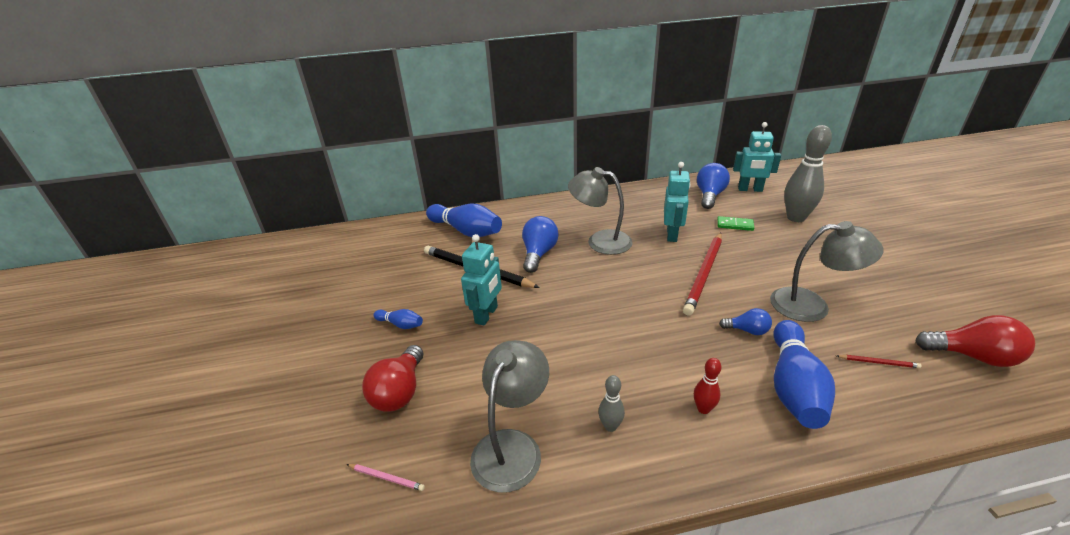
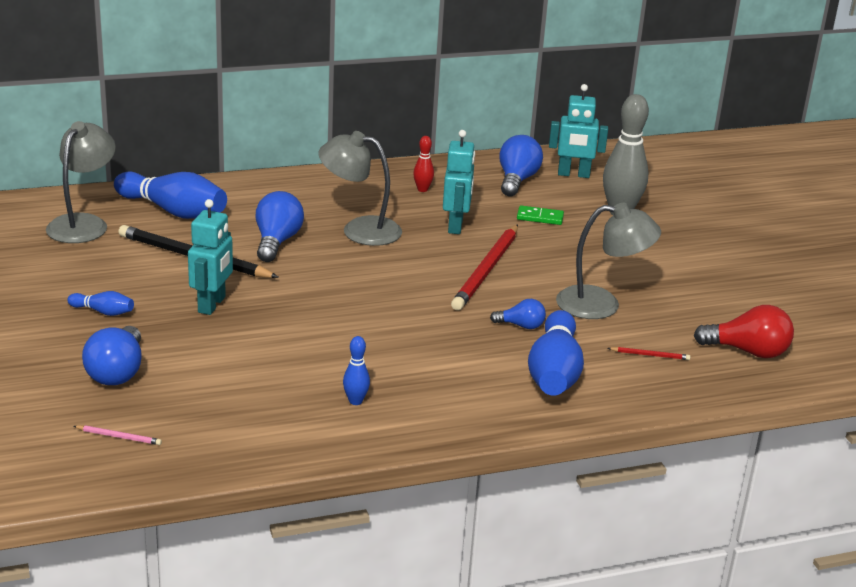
camera: 10 degrees left, 5 degrees down
red light bulb [362,345,423,412] -> blue light bulb [82,326,142,385]
grey lamp [470,340,549,493] -> grey lamp moved to [46,121,116,243]
grey bowling pin [598,375,625,432] -> blue bowling pin [343,336,370,405]
red bowling pin [694,358,721,414] -> red bowling pin moved to [413,136,434,192]

